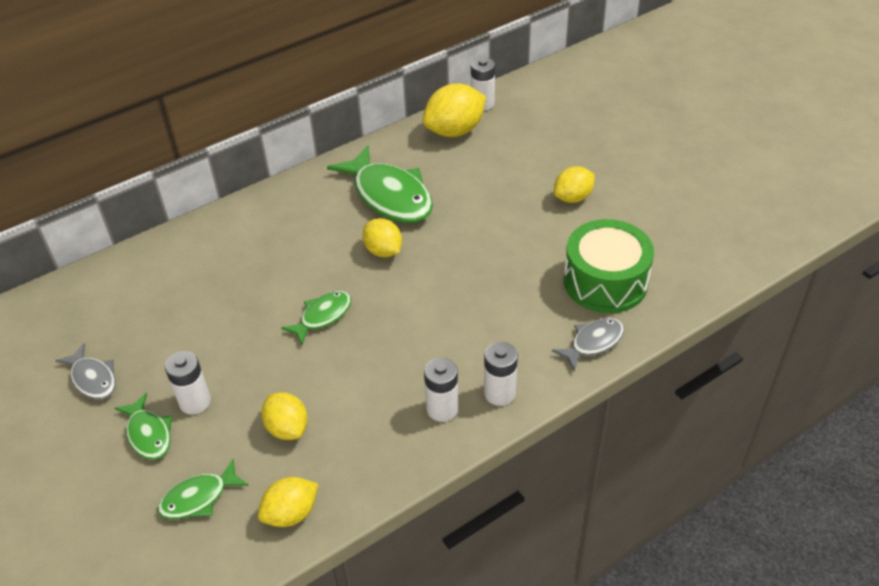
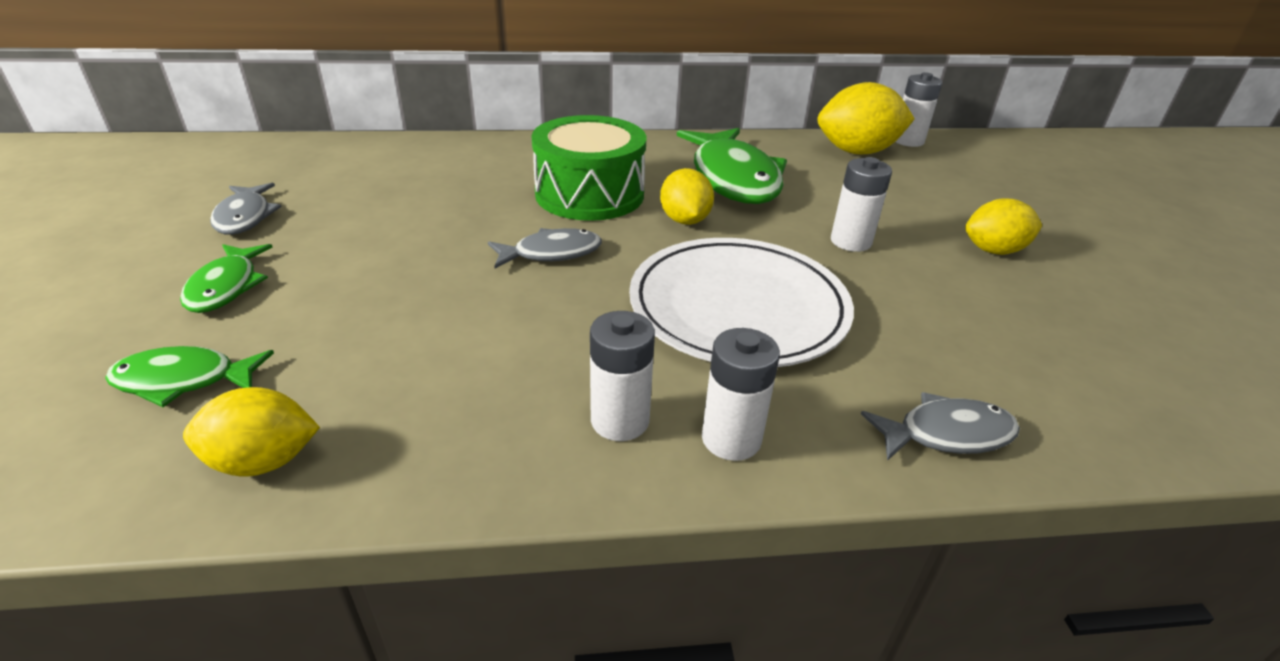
camera: 25 degrees right, 10 degrees down
white battery [165,351,211,414] -> white battery moved to [831,157,892,252]
yellow lemon [261,392,308,440] -> none
green fish [281,291,351,345] -> grey fish [488,228,602,269]
green drum [564,219,654,313] -> green drum moved to [532,115,646,221]
none -> white plate [629,238,854,367]

